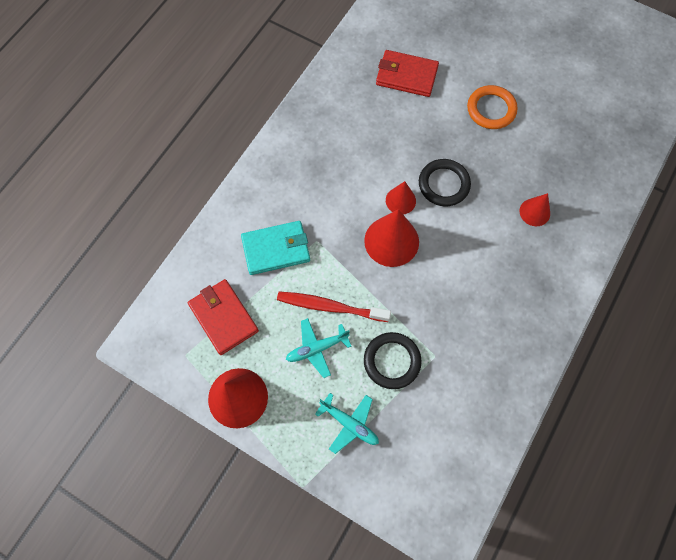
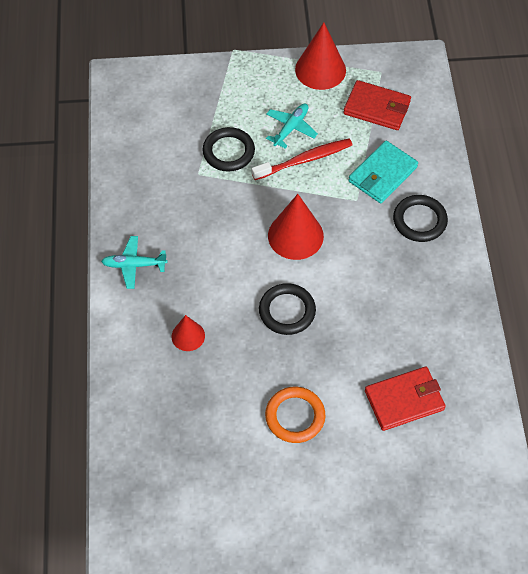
camera: 145 degrees right, 10 degrees down
turquoise plane [315,393,379,454] -> turquoise plane moved to [101,236,168,289]
red cone [386,181,416,215] -> none
none -> black ring [393,195,448,242]

